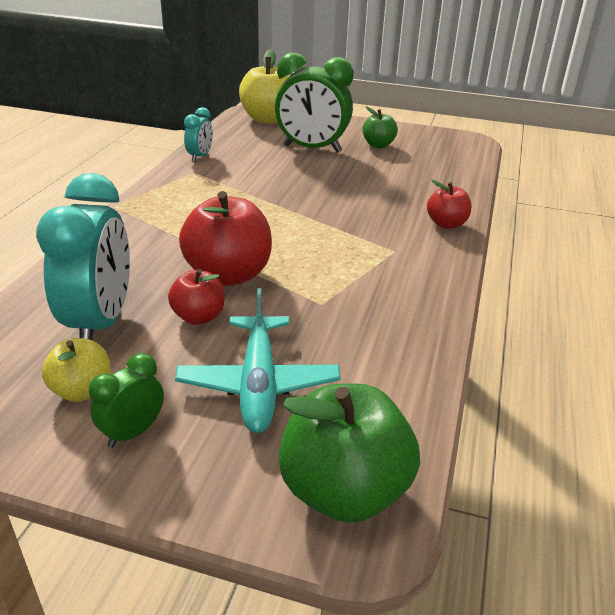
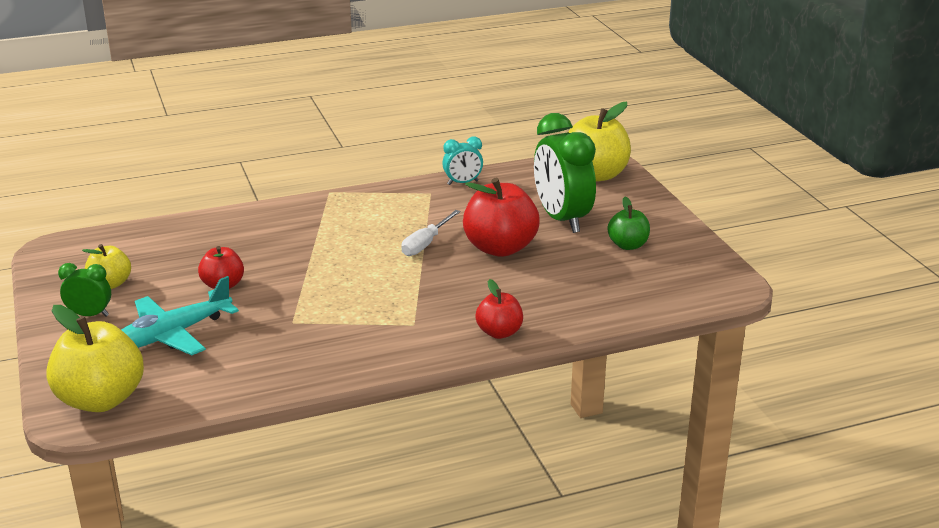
camera: 55 degrees right, 5 degrees down
turquoise clock [36,173,130,340] -> none
red apple [179,191,272,286] -> red apple moved to [463,178,540,257]
green apple [278,384,420,523] -> yellow apple [46,305,144,412]
none -> white screwdriver [401,210,460,256]

